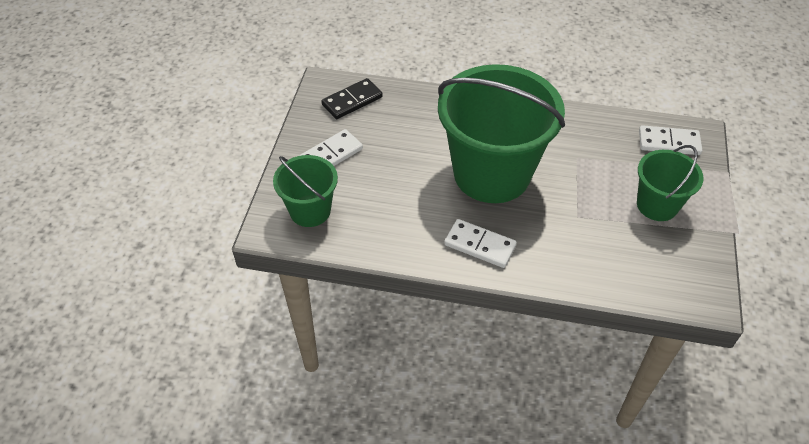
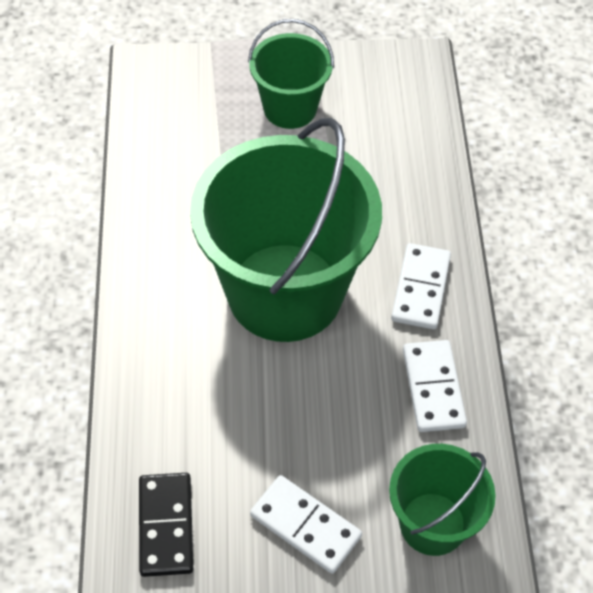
camera: 105 degrees left, 5 degrees up
black domino [321,78,383,119] -> black domino turned 45 degrees clockwise [139,473,193,577]
white domino [639,125,702,155] -> white domino moved to [403,340,467,432]

